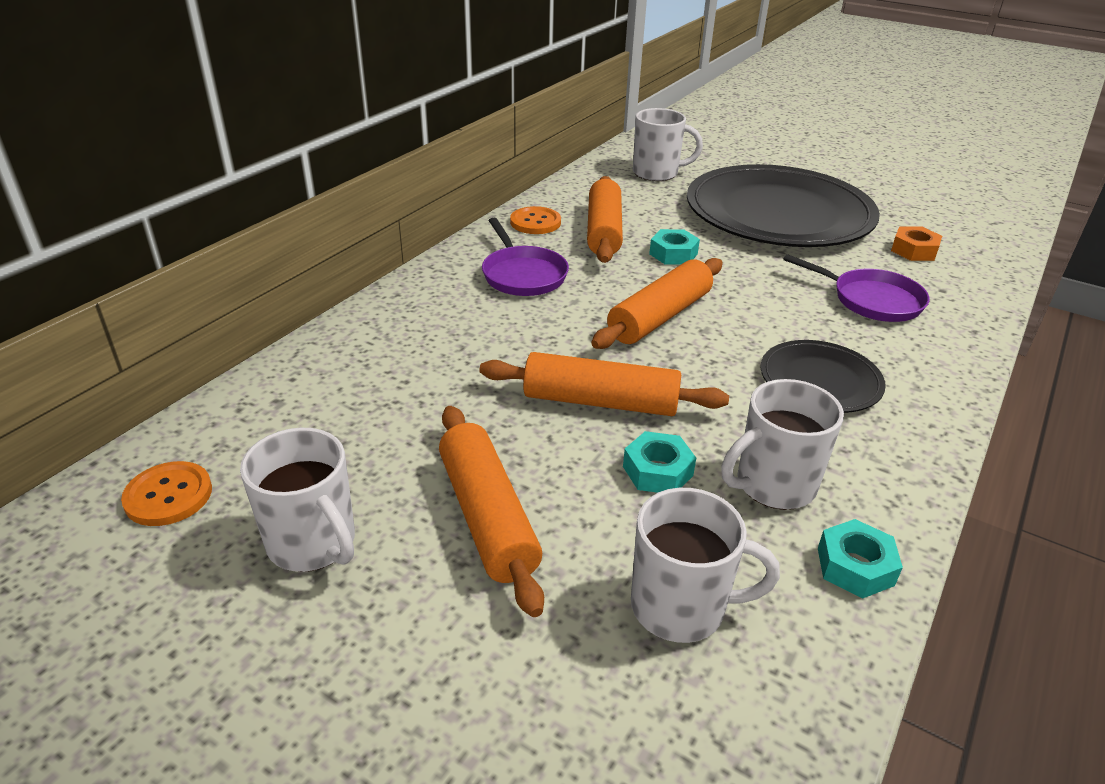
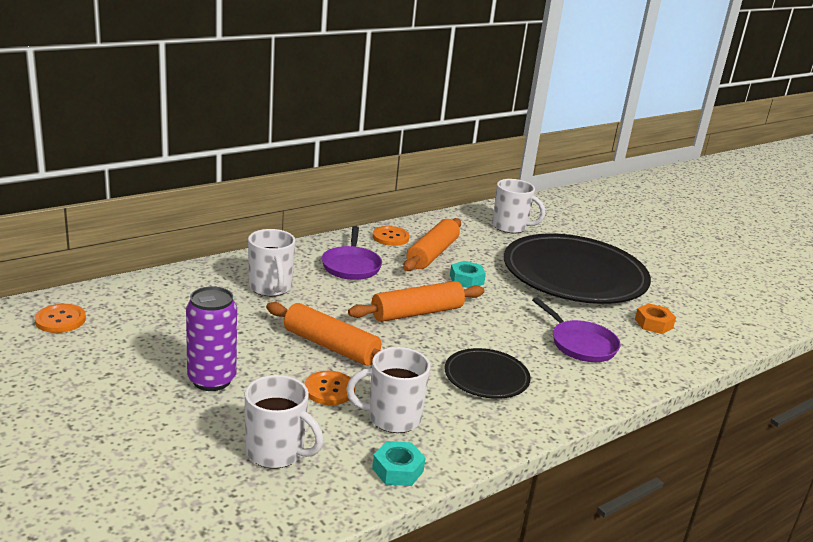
camera: 20 degrees right, 10 degrees down
white mug [240,428,355,572] -> white mug moved to [248,229,296,296]
orange rolling pin [439,406,544,617] -> purple can [186,286,237,391]
turquoise nut [623,431,696,493] -> orange button [304,371,355,405]

